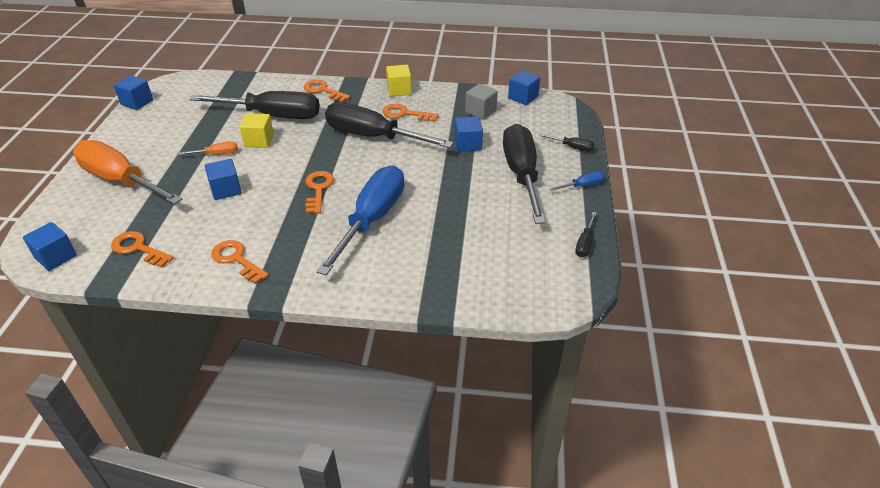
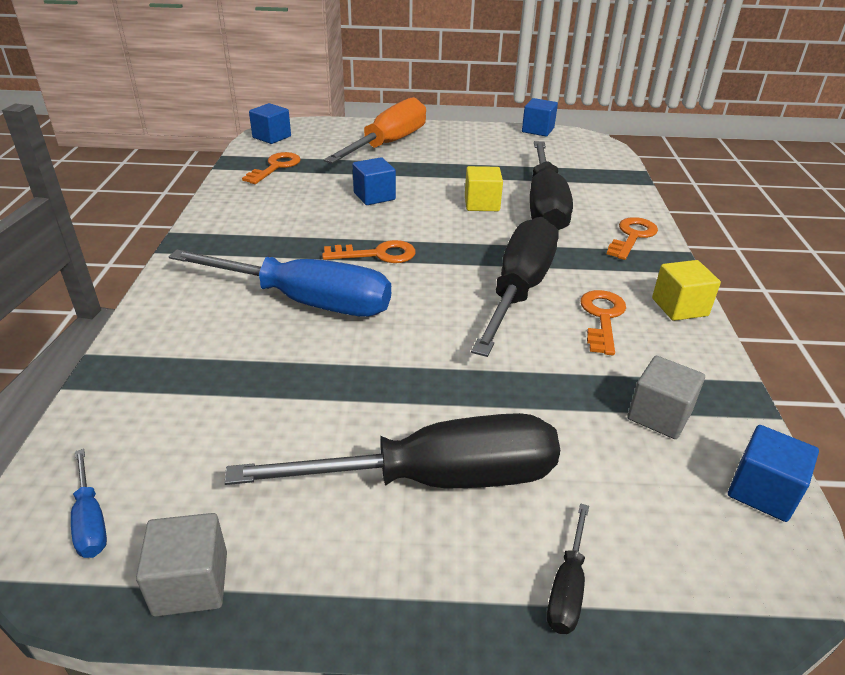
camera: 85 degrees right, 5 degrees down
orange screwdriver [178,142,238,155] -> none
orange key [211,240,269,284] -> none
blue cube [454,117,483,152] -> none
blue screwdriver [549,171,605,191] -> blue screwdriver moved to [71,449,107,558]
black screwdriver [575,212,597,257] -> grey cube [136,513,227,617]

